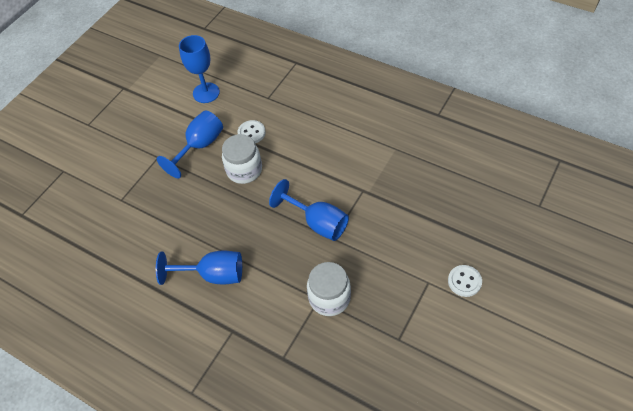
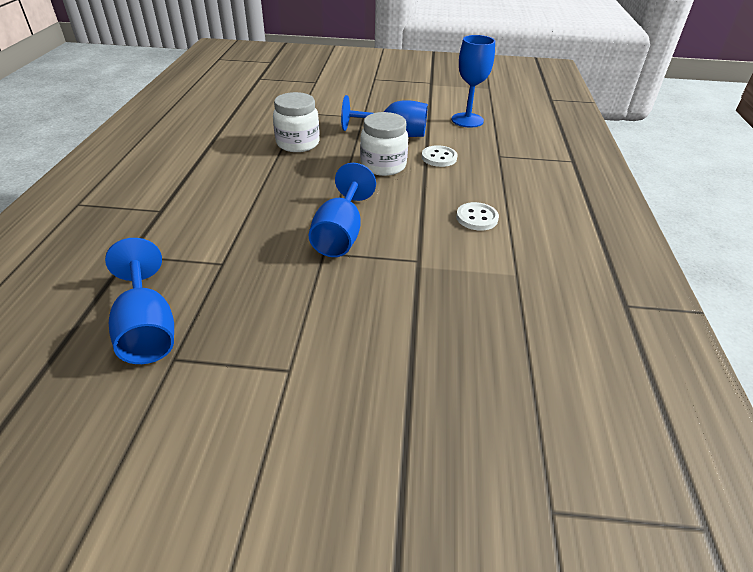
camera: 60 degrees right, 15 degrees down
blue goblet [156,251,242,285] -> blue goblet moved to [105,238,174,364]
white jar [307,262,351,316] -> white jar moved to [273,92,320,152]
white button [448,265,482,297] -> white button moved to [456,202,499,230]

